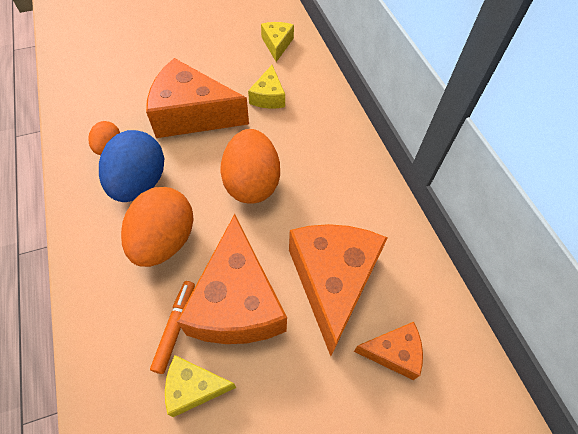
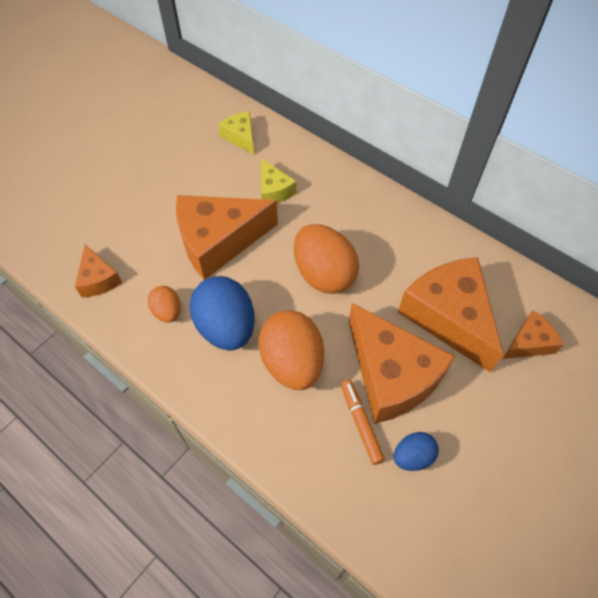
camera: 30 degrees left, 0 degrees up
yellow cheese [165,355,236,417] -> blue egg [394,432,439,471]
none -> orange cheese [75,245,122,297]

